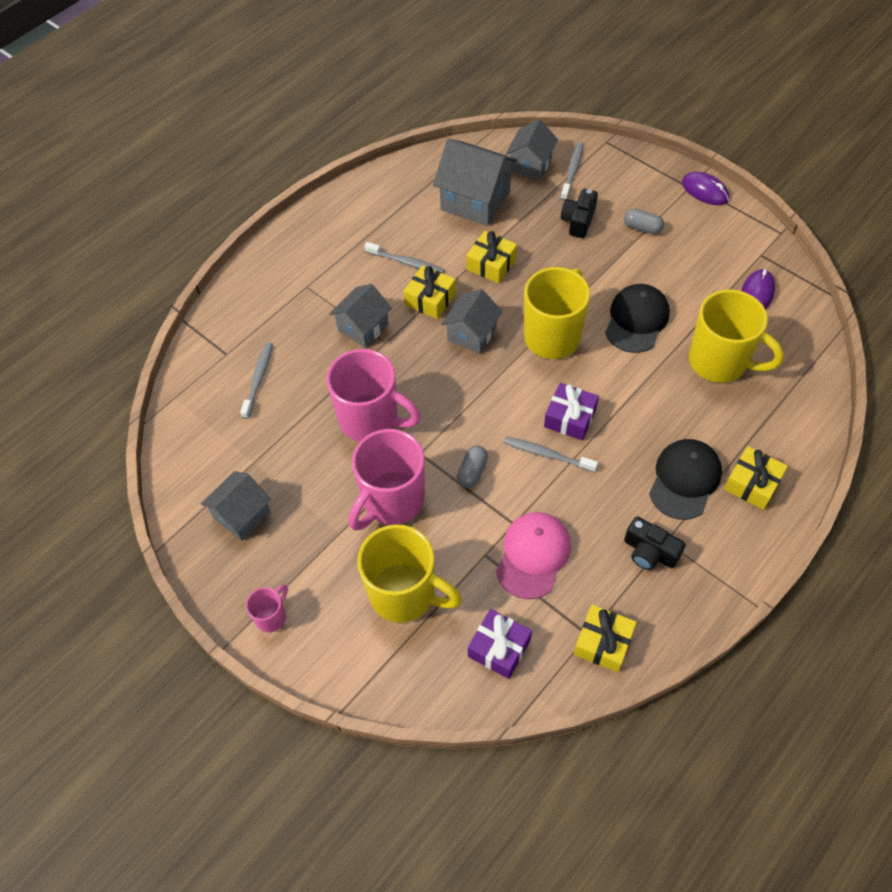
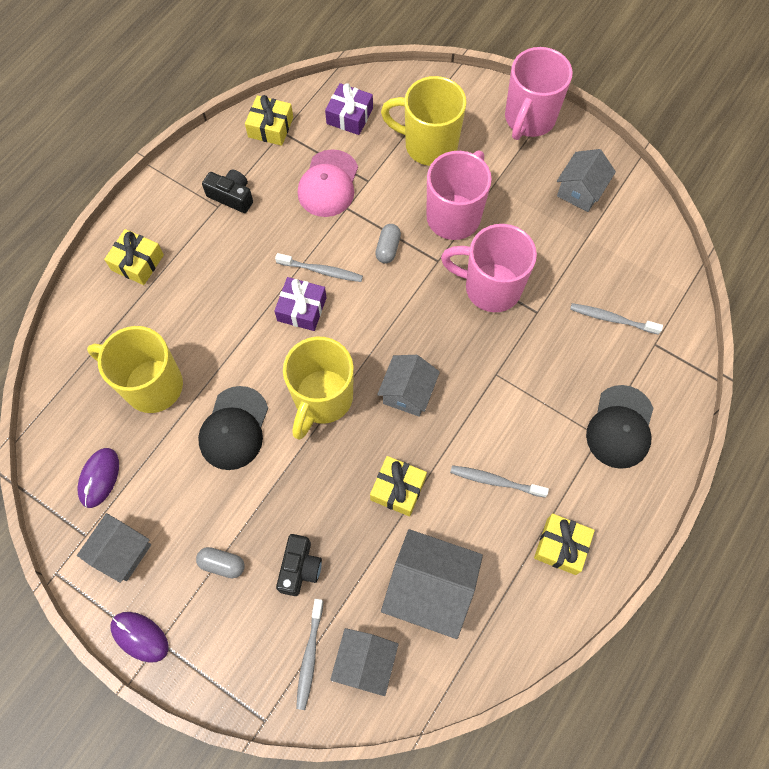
camera: 170 degrees right, 10 degrees up
grey toothbrush [240,342,273,419] -> grey toothbrush turned 105 degrees clockwise [570,303,663,335]
pink mug [246,584,288,632] -> pink mug [505,47,573,140], size x2.12
grey house [329,284,392,348] -> grey house moved to [77,513,151,583]
yellow gift [403,265,456,319] -> yellow gift moved to [534,513,595,575]
black cap [649,439,722,520] -> black cap moved to [586,385,653,469]

